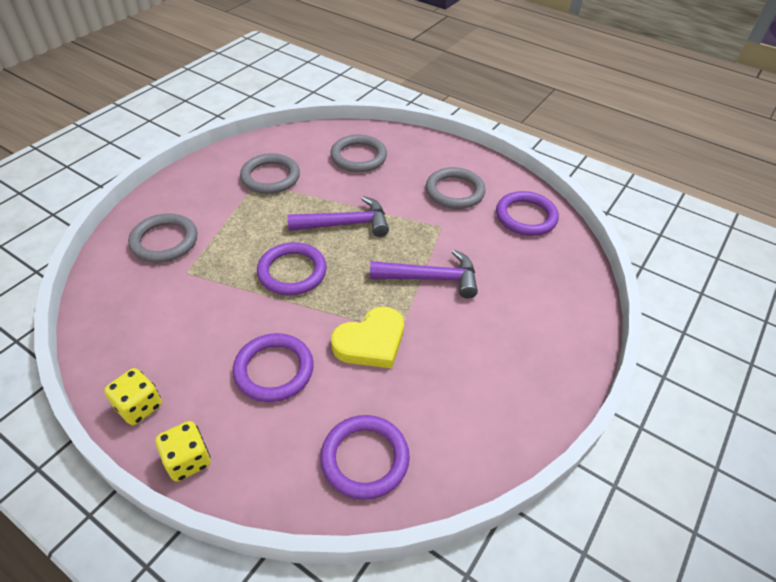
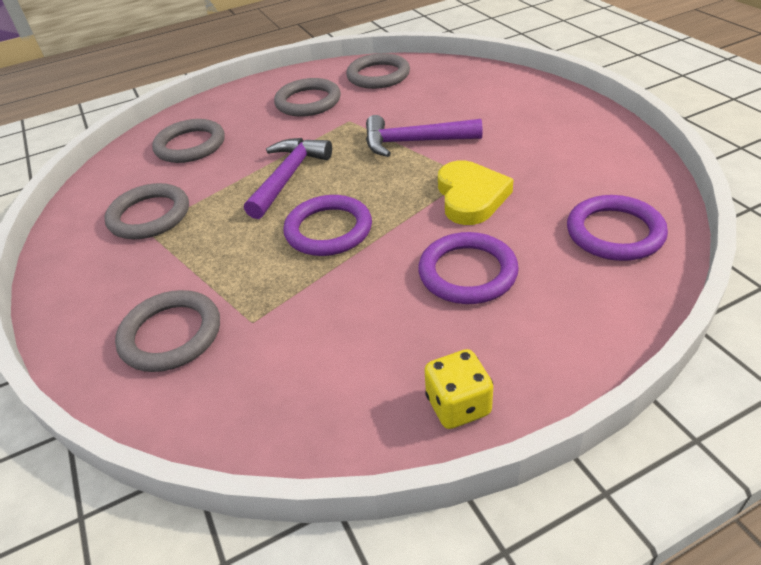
camera: 55 degrees left, 5 degrees down
yellow dice [155,421,211,482] -> none
purple hammer [370,249,478,298] -> purple hammer turned 120 degrees counterclockwise [366,115,482,157]
purple ring [496,191,559,236] -> grey ring [346,53,410,89]

